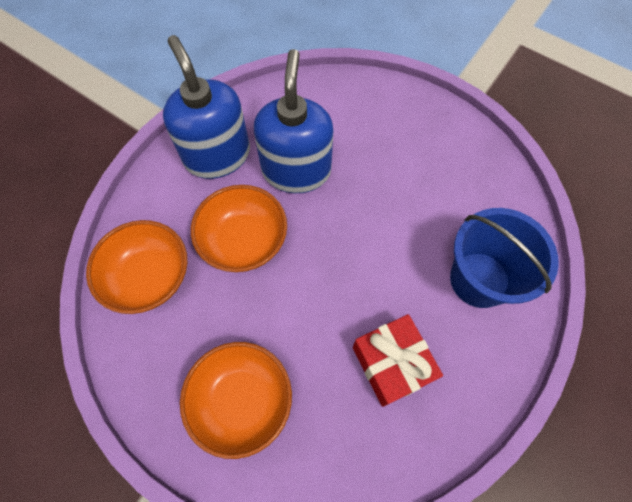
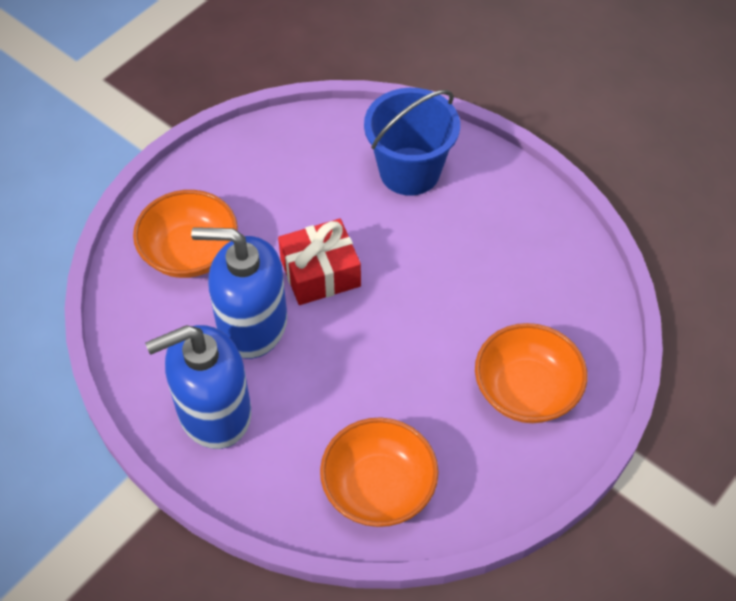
camera: 85 degrees left, 10 degrees down
orange bowl [191,185,287,272] -> orange bowl moved to [133,190,238,278]
red gift [353,314,443,407] -> red gift moved to [278,218,361,305]

